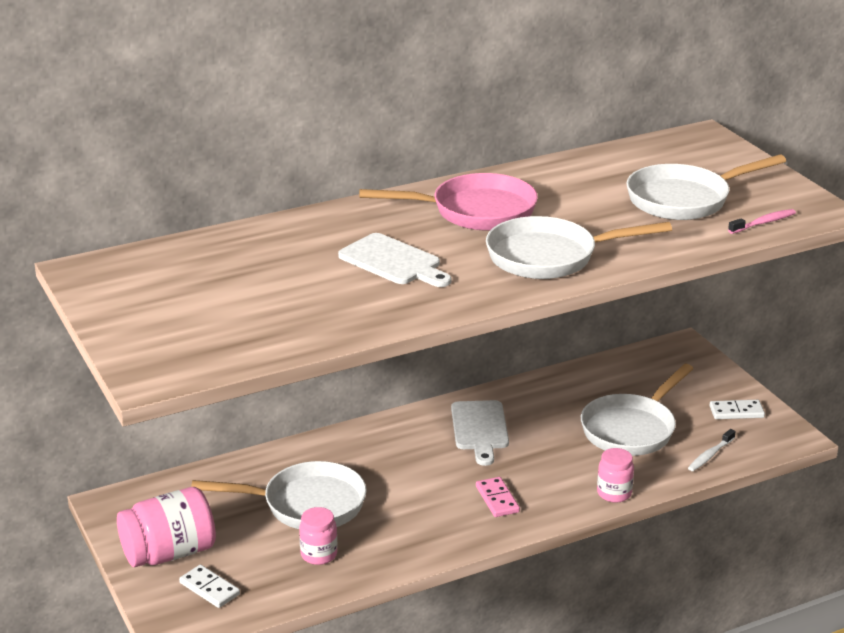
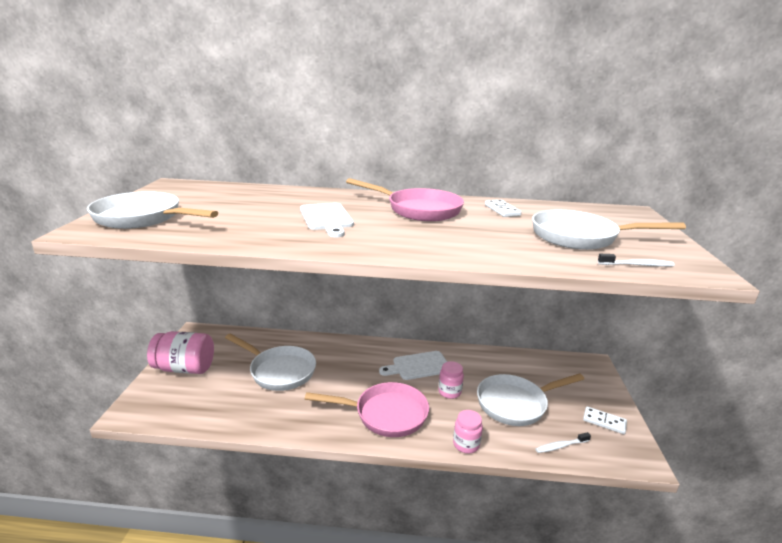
camera: 30 degrees right, 5 degrees down
white domino [179,565,240,608] -> white domino moved to [485,200,522,217]
pink jar [299,507,337,565] -> pink jar moved to [438,361,464,399]
white cutting board [451,400,509,466] -> white cutting board turned 45 degrees clockwise [379,351,447,380]
pink domino [476,477,520,517] -> pink pan [305,382,429,437]
white pan [486,216,672,279] -> white pan moved to [87,191,218,229]
pink toothbrush [728,209,796,234] -> white toothbrush [598,254,675,267]

